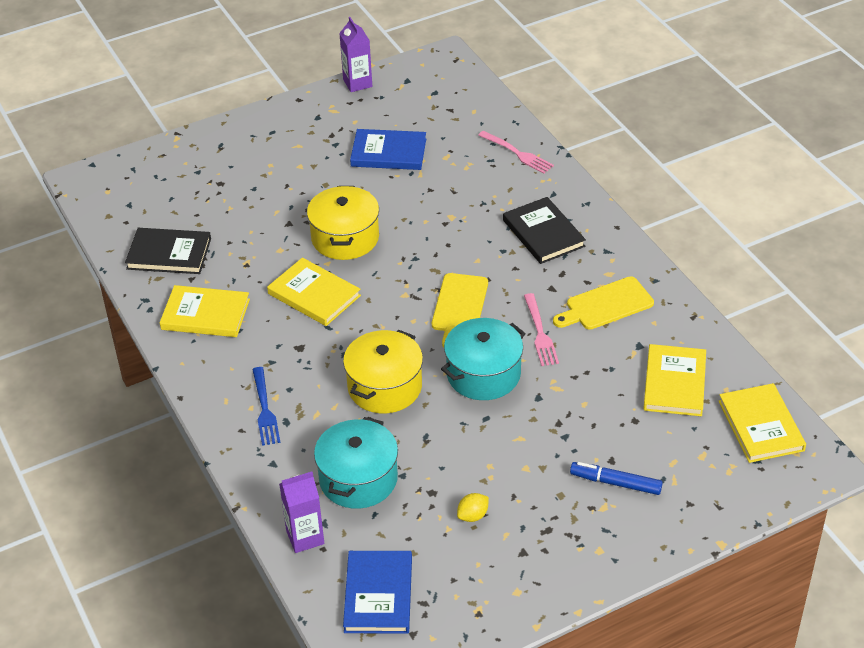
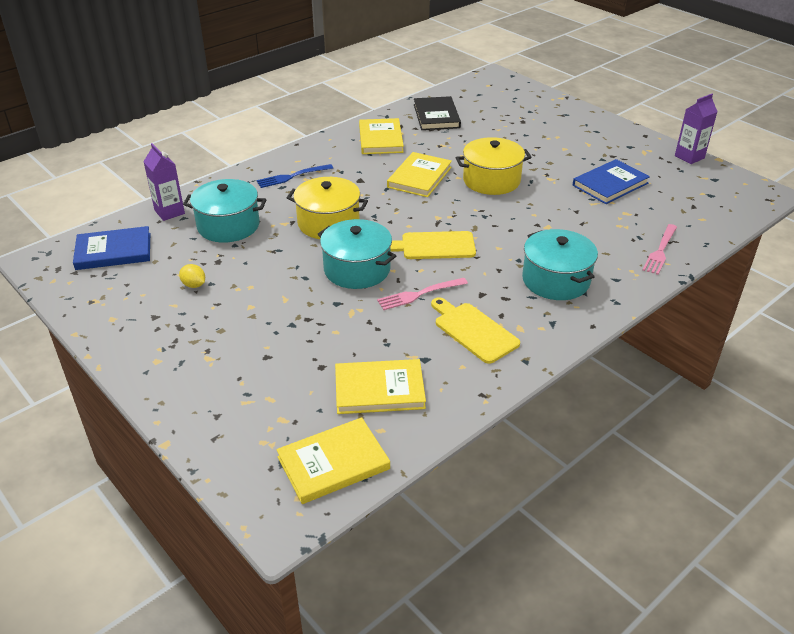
camera: 75 degrees right, 5 degrees down
blue book [350,129,426,170] -> blue book turned 60 degrees clockwise [573,159,650,204]
black book [503,197,586,264] -> turquoise pot [522,229,598,300]
blue marker [570,462,663,495] -> none

